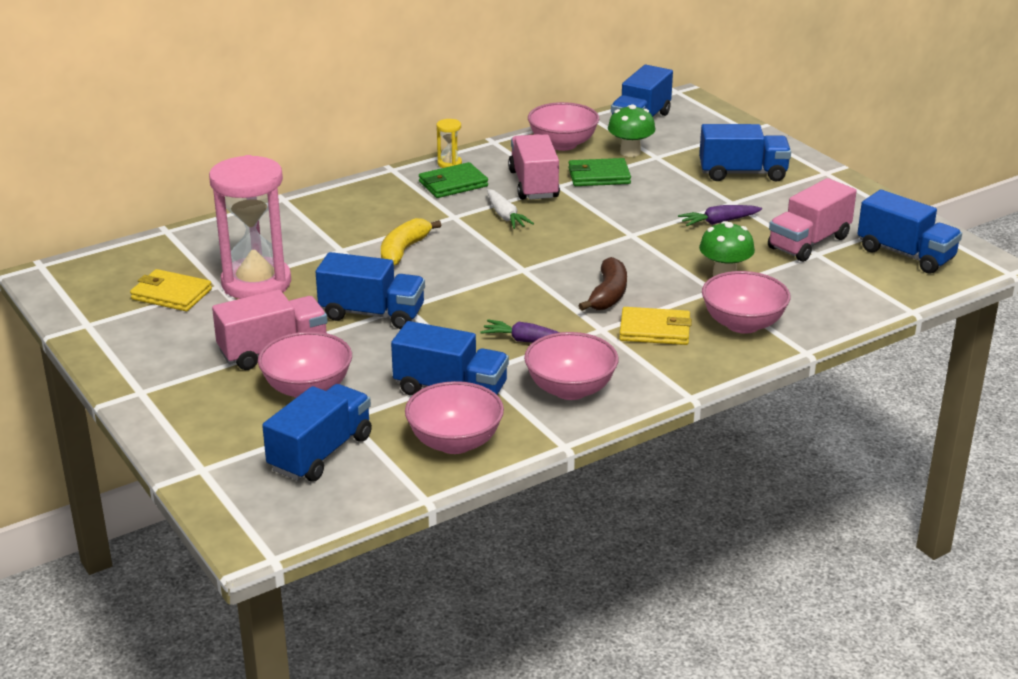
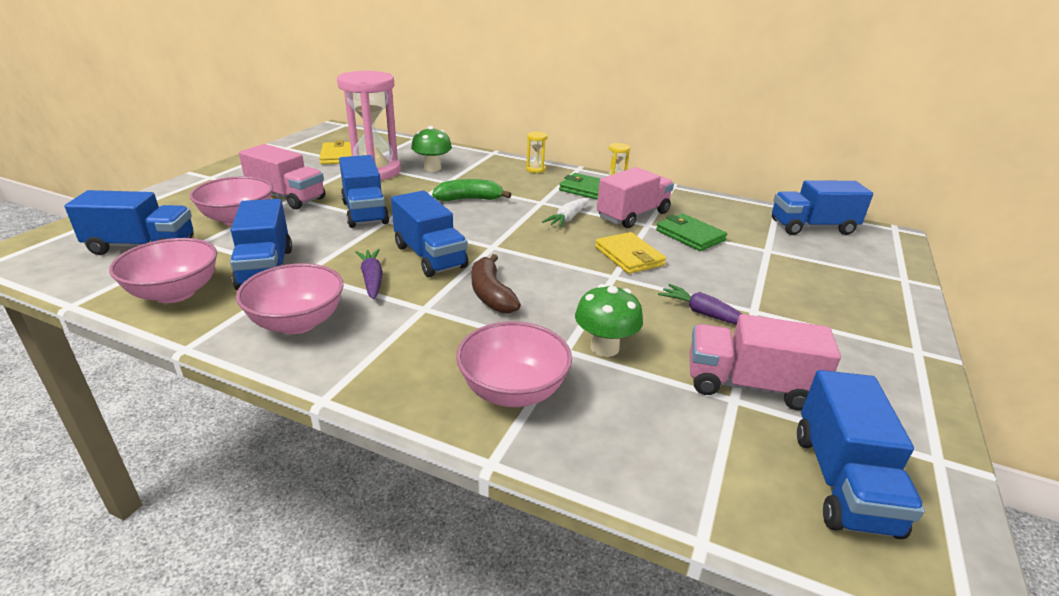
camera: 55 degrees right, 0 degrees up
yellow banana [381,218,441,266] -> green banana [432,179,512,201]
pink bowl [528,102,599,151] -> none
brown banana [578,257,627,311] -> brown banana turned 90 degrees clockwise [472,254,521,314]
green mushroom [608,104,655,157] -> green mushroom moved to [411,126,452,172]
yellow wallet [619,307,692,345] -> yellow wallet moved to [595,232,666,274]
blue truck [699,124,791,181] -> blue truck moved to [391,191,468,277]
none -> yellow hourglass [526,131,548,173]

